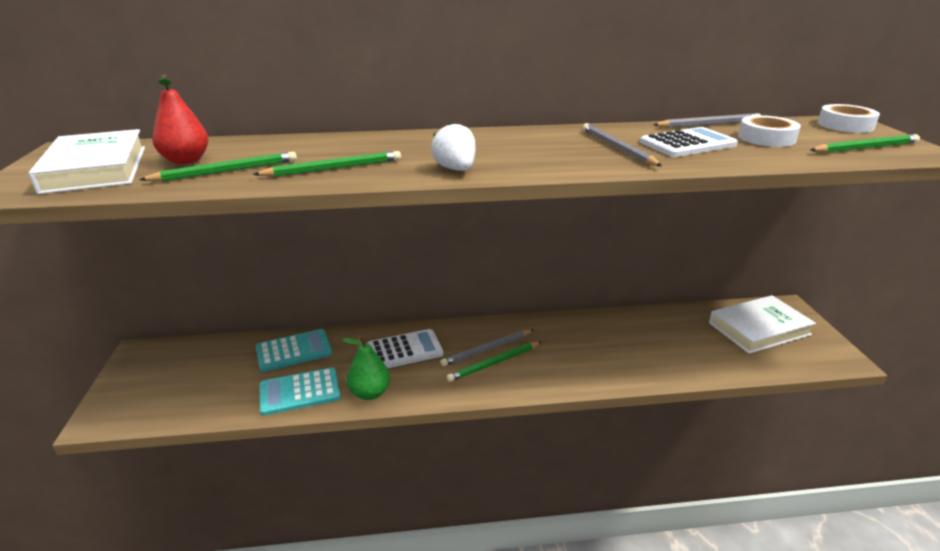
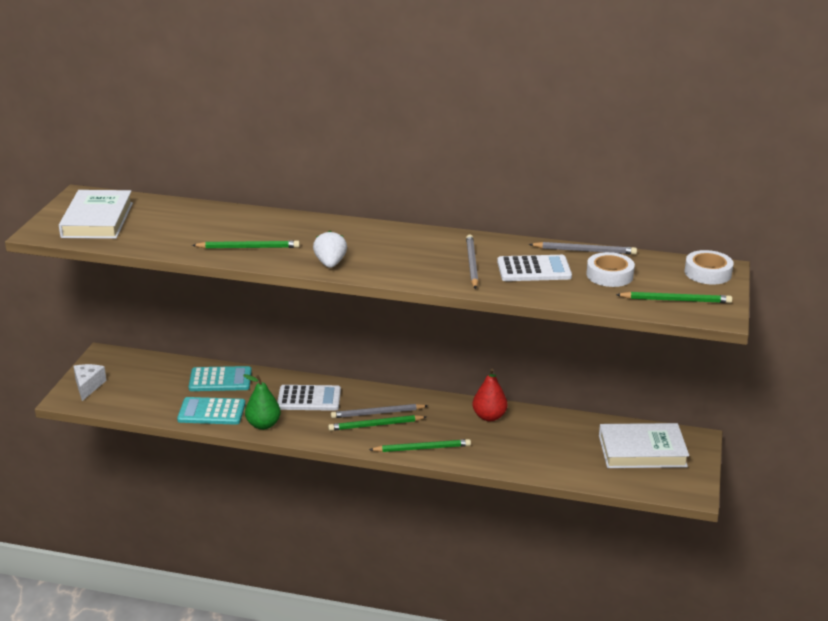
camera: 20 degrees right, 0 degrees up
green pencil [139,152,297,181] -> green pencil moved to [369,439,471,452]
red pear [152,75,208,164] -> red pear moved to [472,369,508,421]
none -> white cheese [73,364,107,401]

